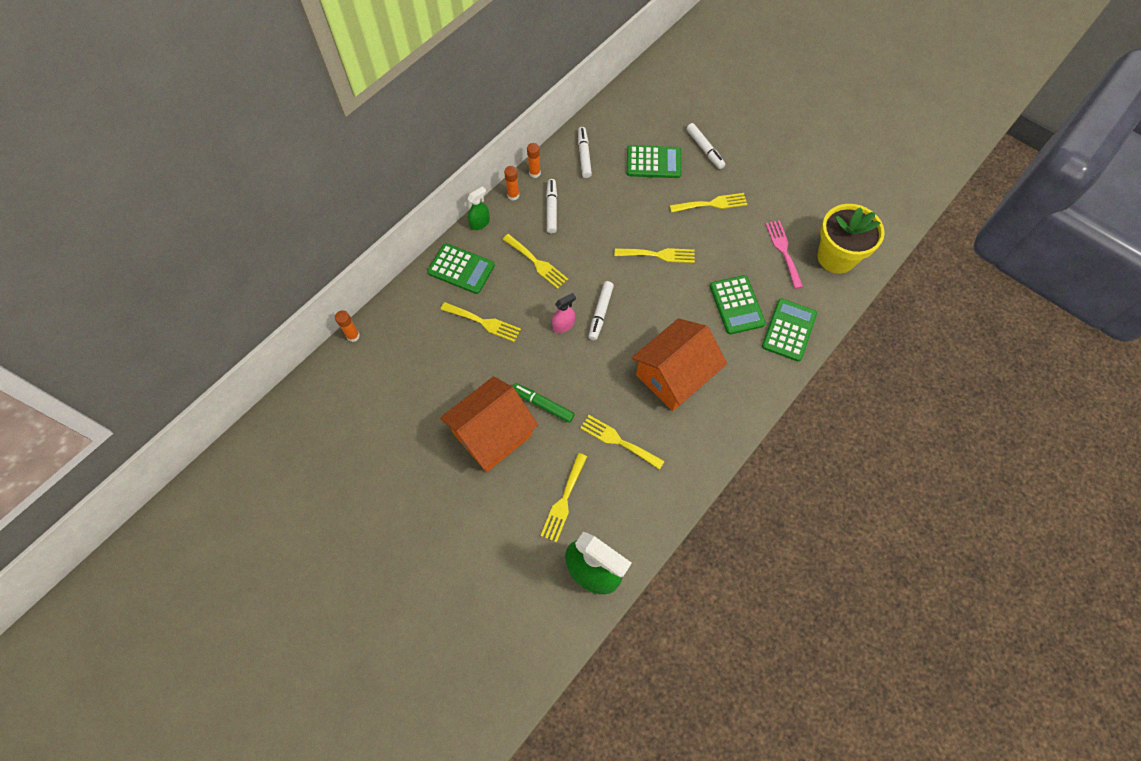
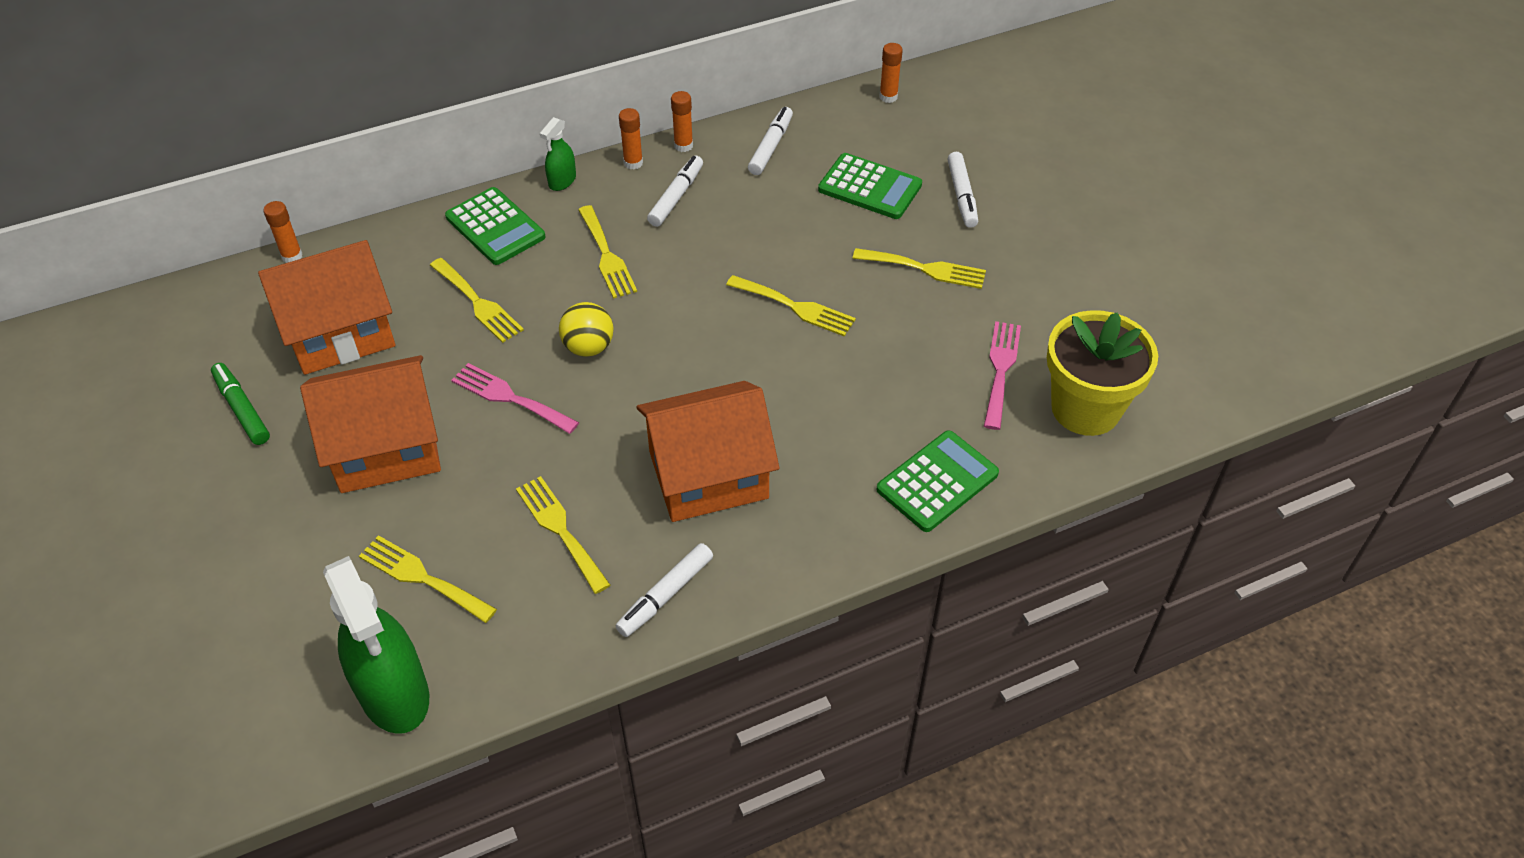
camera: 25 degrees right, 15 degrees down
green spray bottle [467,186,490,230] -> green spray bottle turned 135 degrees clockwise [540,117,576,191]
green marker [512,383,575,423] -> green marker moved to [211,363,270,445]
yellow fork [540,453,587,542] -> yellow fork turned 75 degrees clockwise [359,535,497,623]
pink spray bottle [552,293,576,333] -> yellow ball [559,302,614,357]
white marker [588,281,614,340] -> white marker moved to [616,543,713,637]
green calculator [710,275,766,334] -> none
none -> orange house [258,240,395,375]
none -> pink fork [451,363,579,434]
none -> orange glue stick [879,43,903,103]

